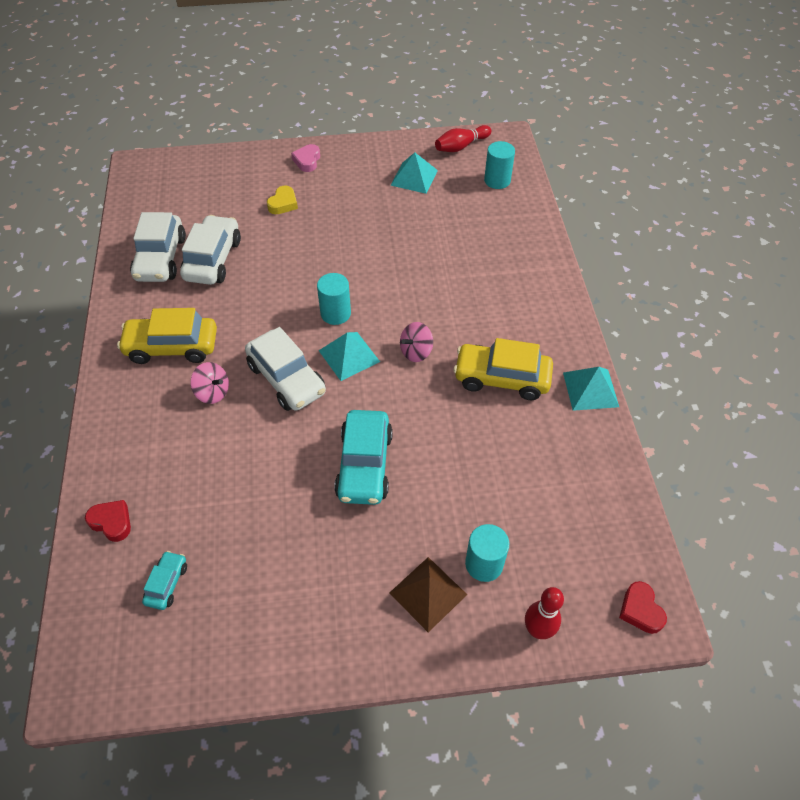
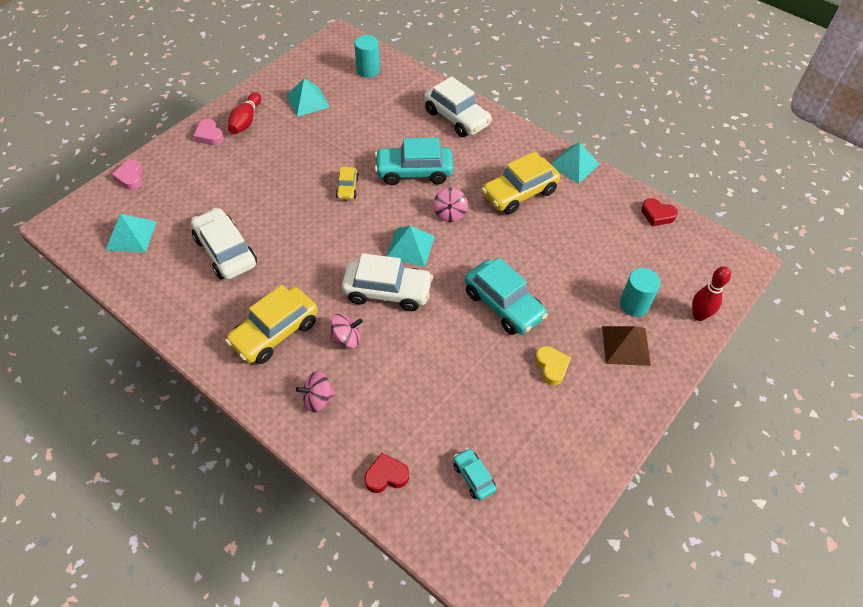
camera: 45 degrees left, 0 degrees up
white car [130,212,186,282] -> white car moved to [424,76,492,137]
yellow heart [267,185,298,214] -> yellow heart moved to [535,346,571,385]
turquoise cylinder [317,273,351,325] -> none
red bowling pin [435,125,491,152] -> red bowling pin moved to [228,92,261,134]
red heart [619,581,667,634] -> red heart moved to [641,198,678,226]
none -> turquoise pyramid [106,214,157,252]
none -> pink heart [112,160,143,190]
none -> pink spinning top [296,371,336,413]
none -> yellow car [336,167,359,200]
none -> turquoise car [375,138,453,185]

